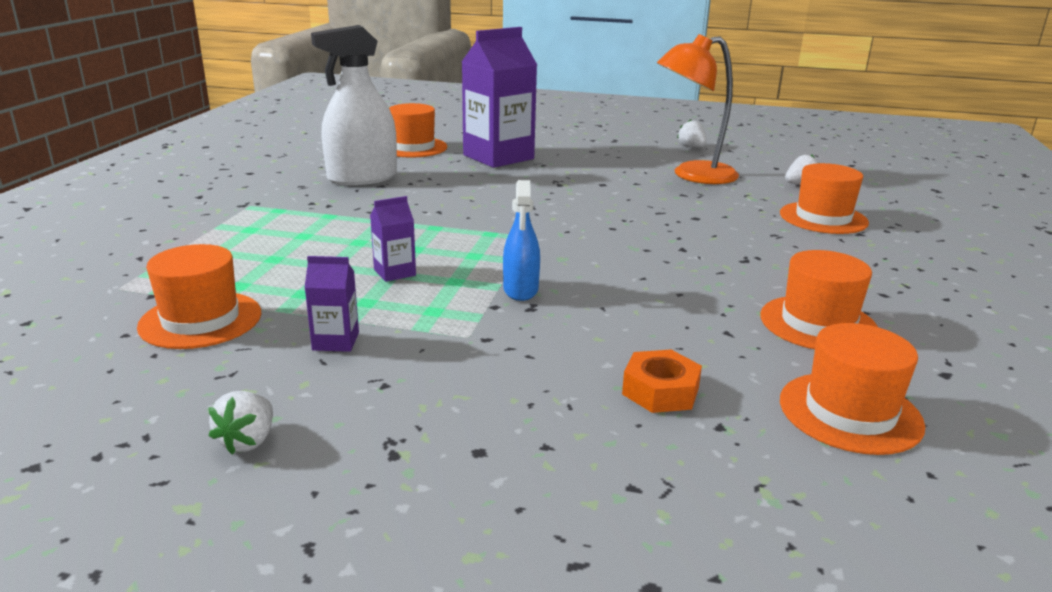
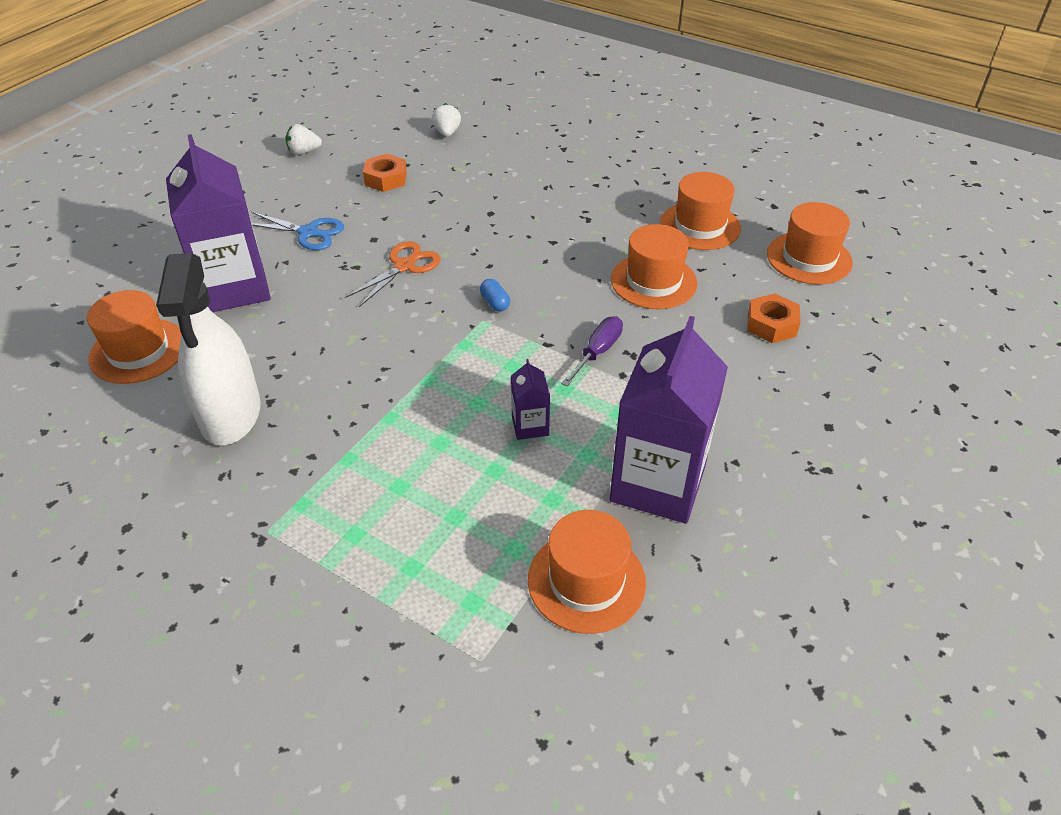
camera: 70 degrees left, 20 degrees up
white strawberry [209,391,273,454] -> none
purple carton [304,256,359,352] -> purple carton [610,316,728,524], size x2.29
blue spray bottle [503,180,540,301] -> purple screwdriver [561,316,623,386]
orange lamp [657,34,739,184] -> orange nut [363,154,407,192]
orange hat [780,163,869,234] -> orange hat moved to [611,224,698,309]
none -> blue scissors [252,212,344,250]
none -> orange scissors [345,241,441,307]
none -> blue capsule [480,279,510,312]

